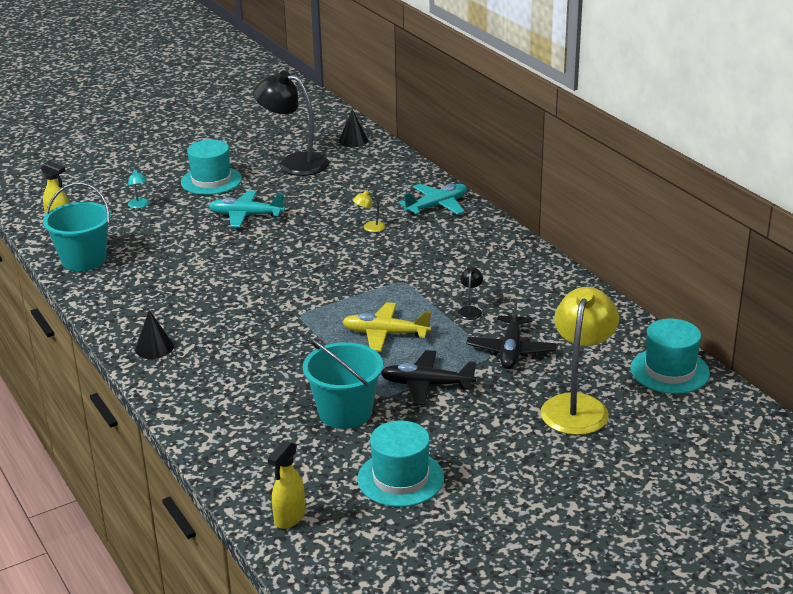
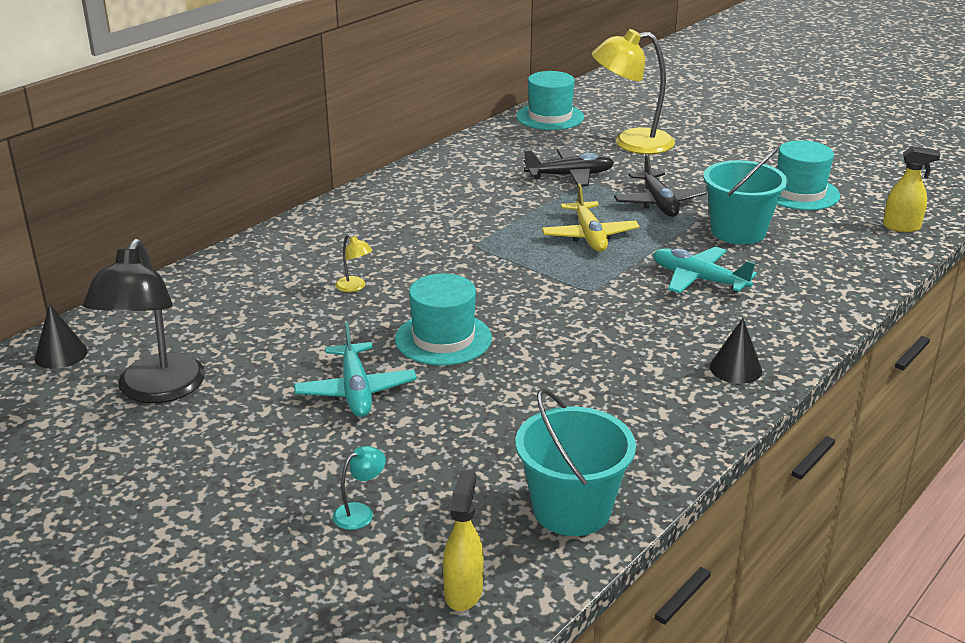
camera: 110 degrees left, 0 degrees up
turquoise hat [181,140,242,195] -> turquoise hat moved to [395,273,492,366]
turquoise plane [399,184,467,215] -> turquoise plane moved to [653,247,757,293]
black lamp [458,267,483,320] -> none

